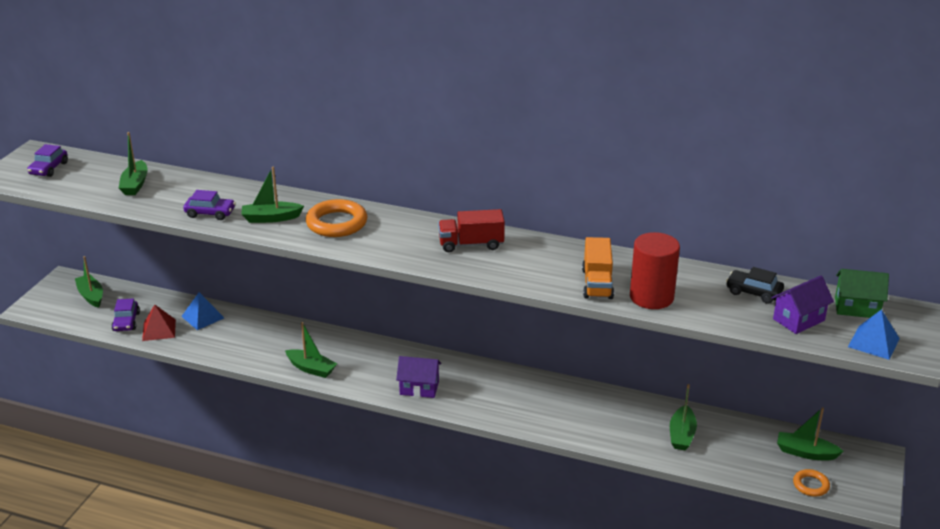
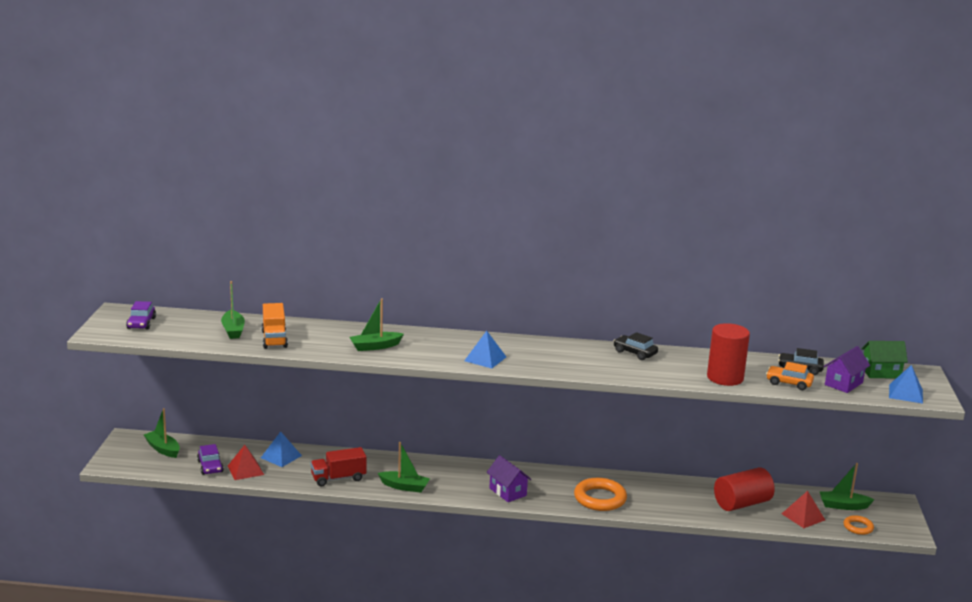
camera: 15 degrees left, 10 degrees down
purple car [183,190,236,220] -> none
orange ring [306,199,367,237] -> orange ring moved to [574,478,627,511]
purple house [396,356,441,398] -> purple house turned 60 degrees clockwise [487,455,531,502]
red truck [438,209,505,252] -> red truck moved to [310,447,367,486]
orange truck [582,237,614,299] -> orange truck moved to [262,303,288,349]
green boat [670,384,697,450] -> red cylinder [714,467,775,511]
none -> blue pyramid [464,331,506,369]
none -> black car [614,332,658,360]
none -> orange car [766,362,814,390]
none -> red pyramid [782,491,825,528]

